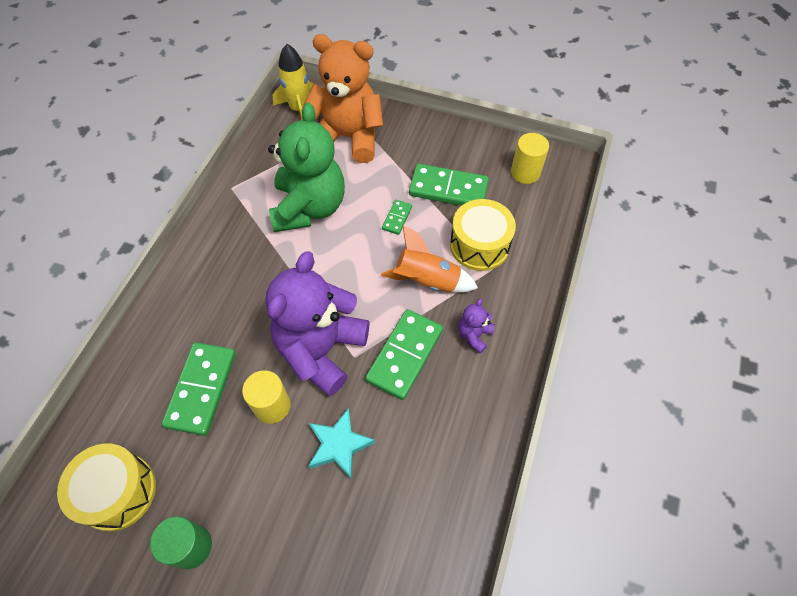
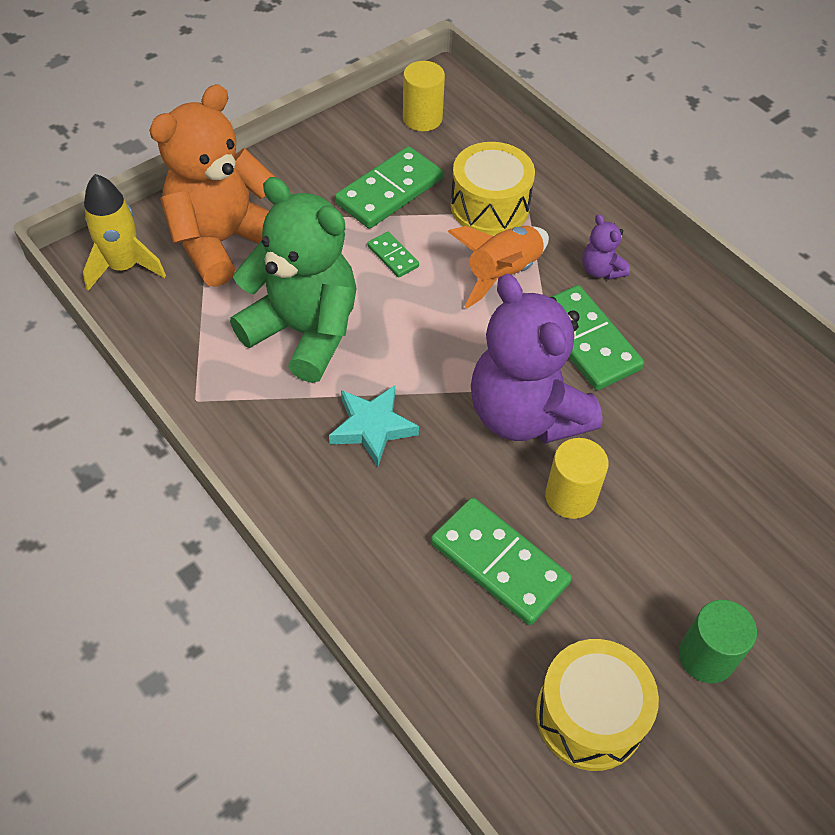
camera: 60 degrees left, 5 degrees down
turquoise star [308,408,375,479] -> turquoise star moved to [329,385,419,467]

